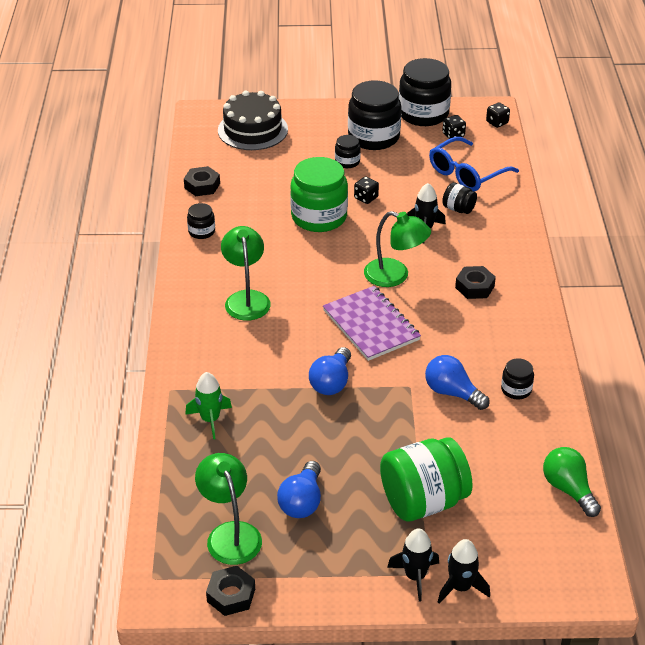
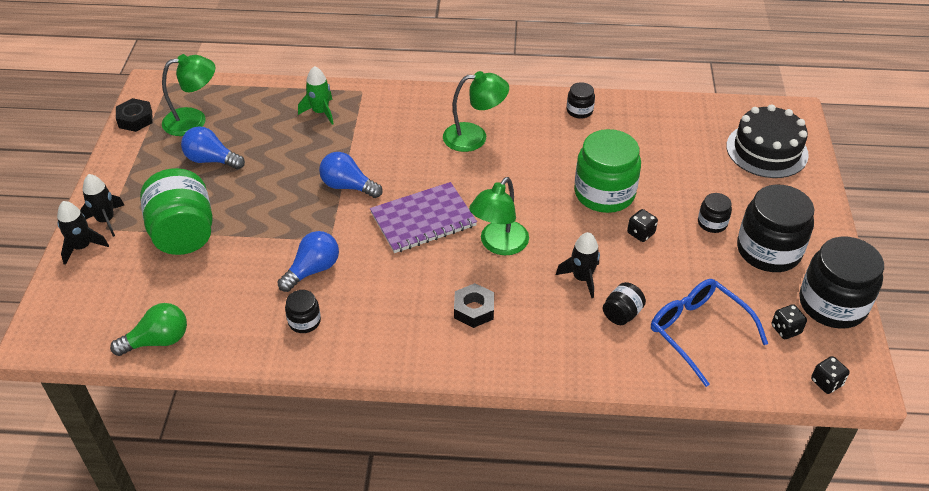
camera: 95 degrees right, 5 degrees up
black nut [184,166,220,196] -> none

